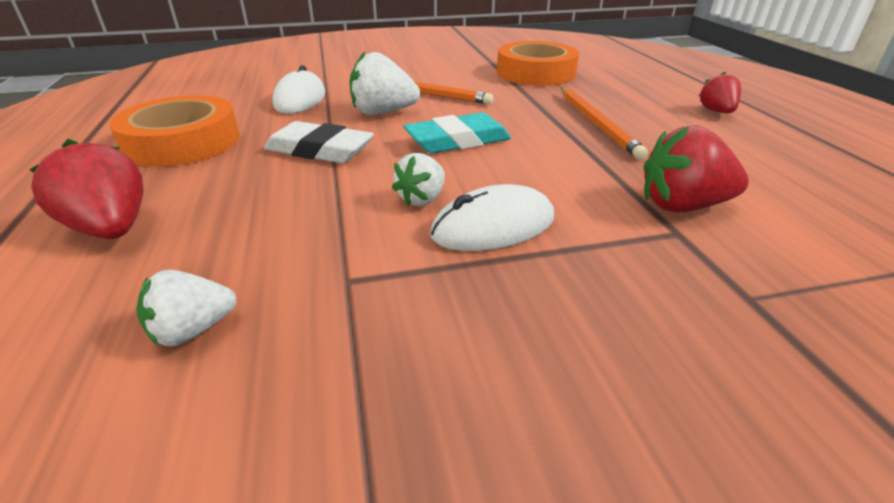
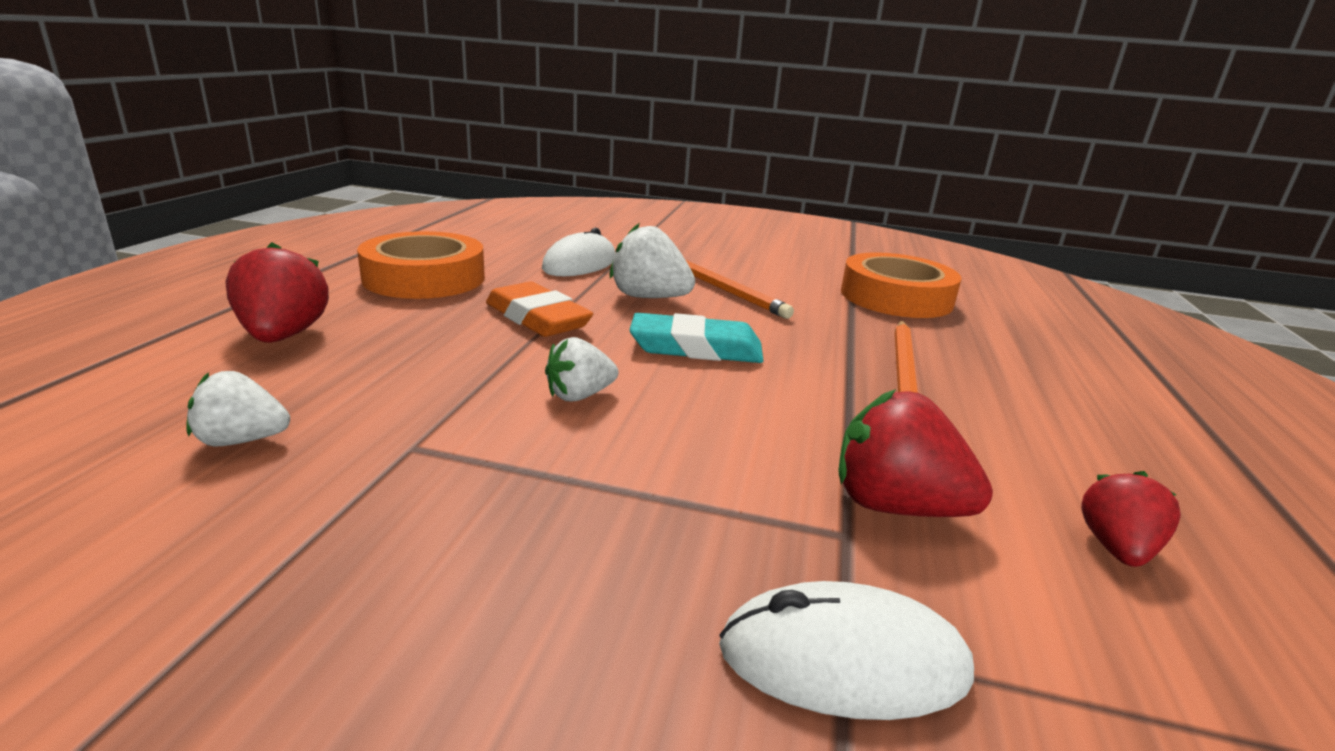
camera: 25 degrees right, 10 degrees down
white eraser [264,121,374,163] -> orange eraser [486,282,593,337]
white mouse [430,184,554,251] -> white mouse moved to [719,581,974,720]
red strawberry [699,72,741,113] -> red strawberry moved to [1081,471,1181,567]

